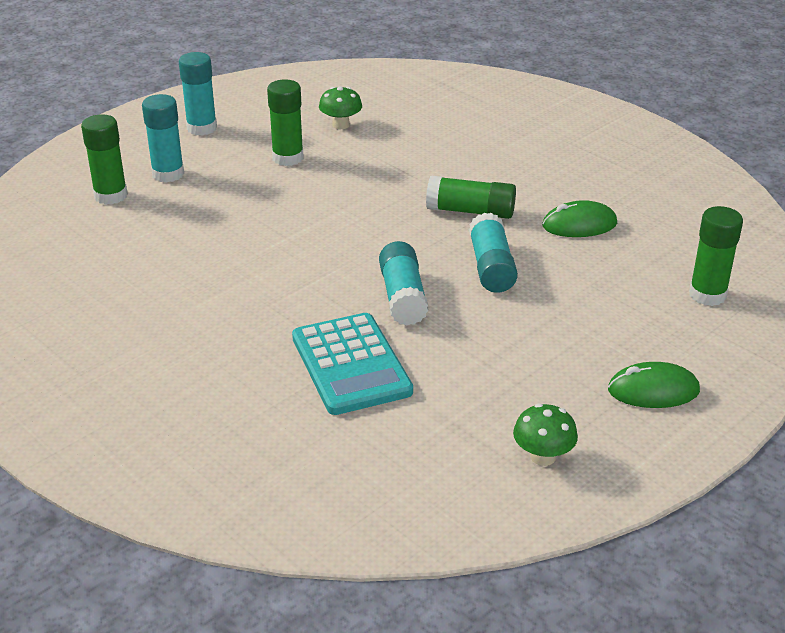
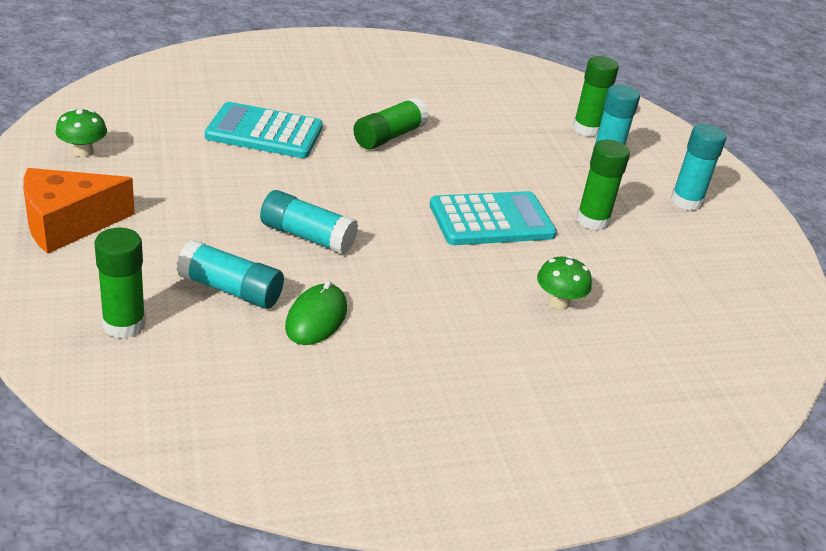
camera: 115 degrees right, 0 degrees up
green mushroom [319,86,362,129] -> green mushroom moved to [537,256,592,309]
turquoise glue stick [379,241,428,325] -> turquoise glue stick moved to [177,240,284,309]
green glue stick [426,176,516,219] -> green glue stick moved to [353,97,429,150]
green mouse [608,362,700,408] -> orange cheese [23,168,135,254]
none -> turquoise calculator [430,191,557,245]

